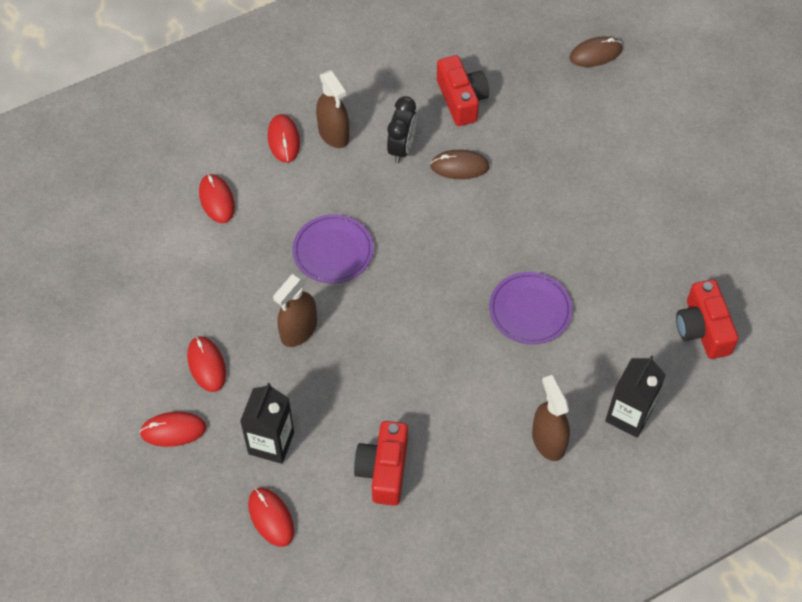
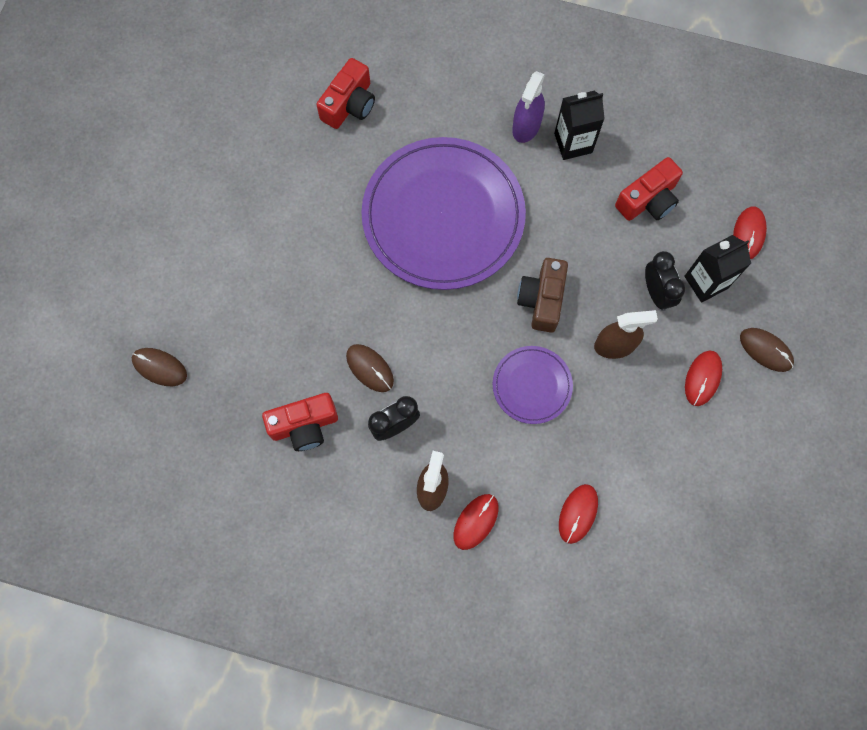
camera: 135 degrees left, 15 degrees up
red mouse [139,412,207,447] -> brown mouse [740,328,794,372]
red camera [437,55,489,126] -> red camera turned 135 degrees counterclockwise [262,393,338,451]
purple plate [489,272,572,345] -> purple plate [362,137,526,290], size x2.13
brown spray bottle [532,375,570,461] -> purple spray bottle [512,71,545,143]
black carton [605,355,666,438] -> black carton moved to [554,91,605,160]
none -> brown camera [517,258,568,332]
none -> black clock [645,251,686,311]

